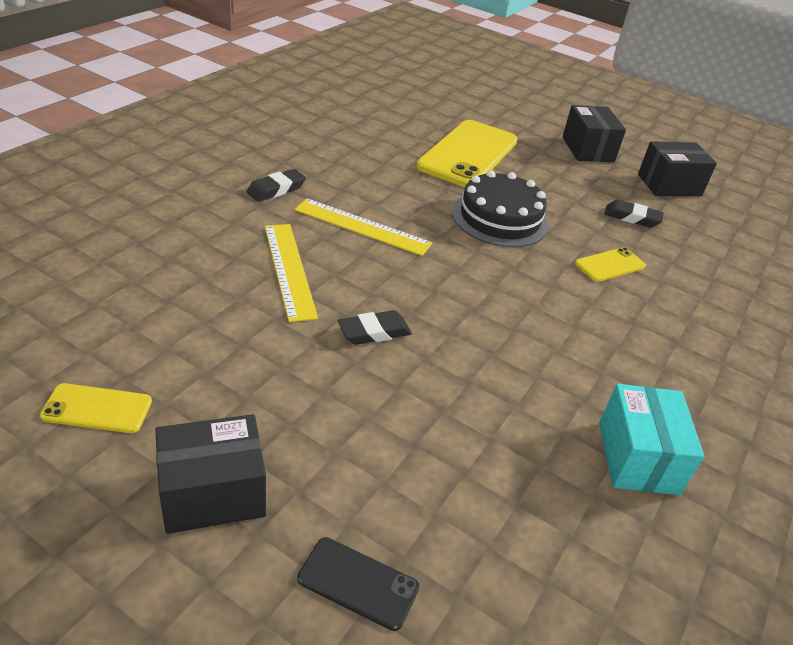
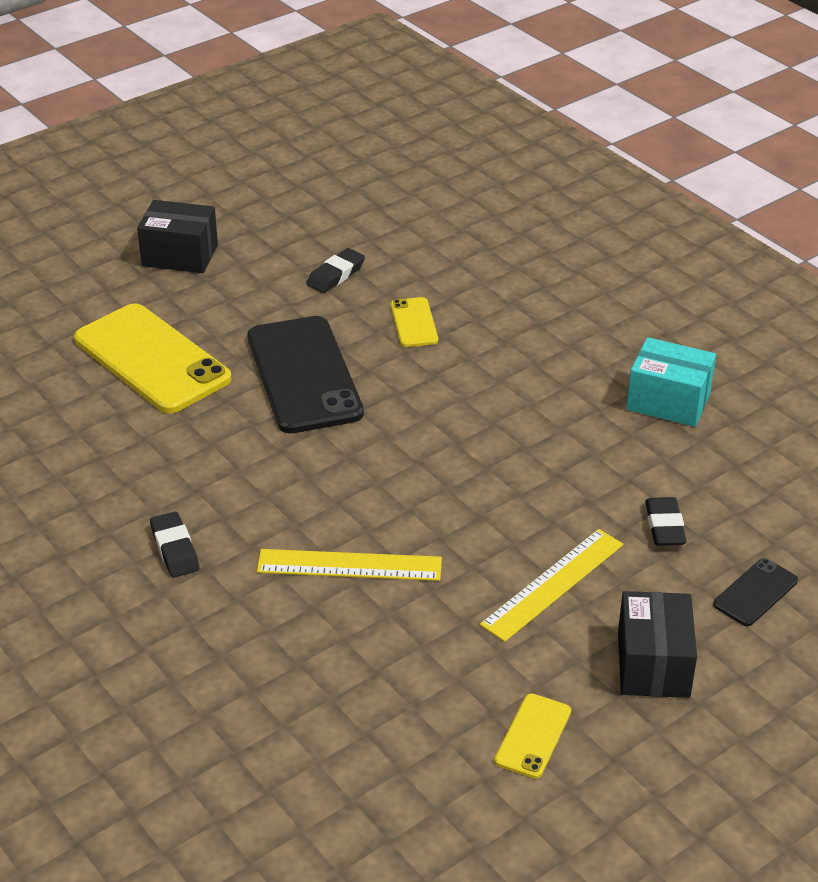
camera: 65 degrees left, 0 degrees up
yellow ruler [295,198,432,256] -> yellow ruler moved to [480,529,623,642]
black eraser [338,310,412,345] -> black eraser moved to [645,497,687,546]
black cake [452,170,549,247] -> black phone [247,316,364,433]
black box [638,141,717,196] -> none

